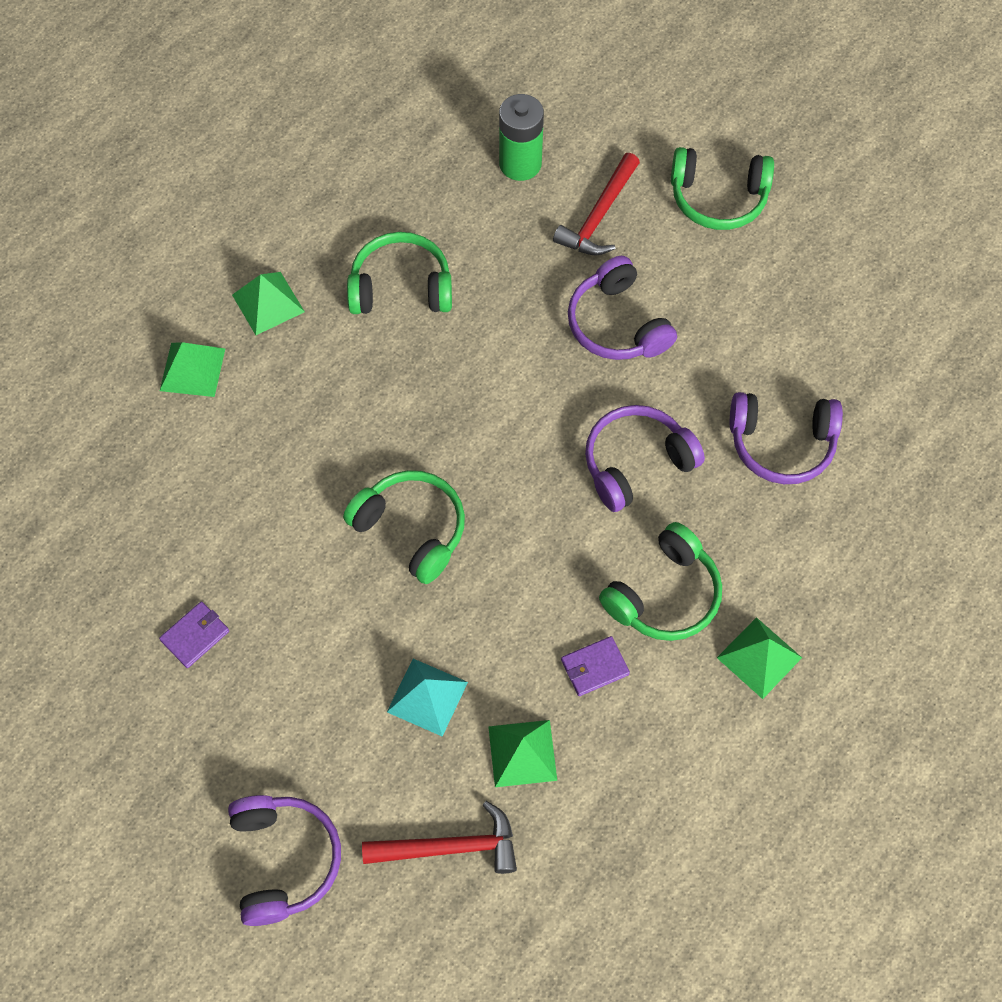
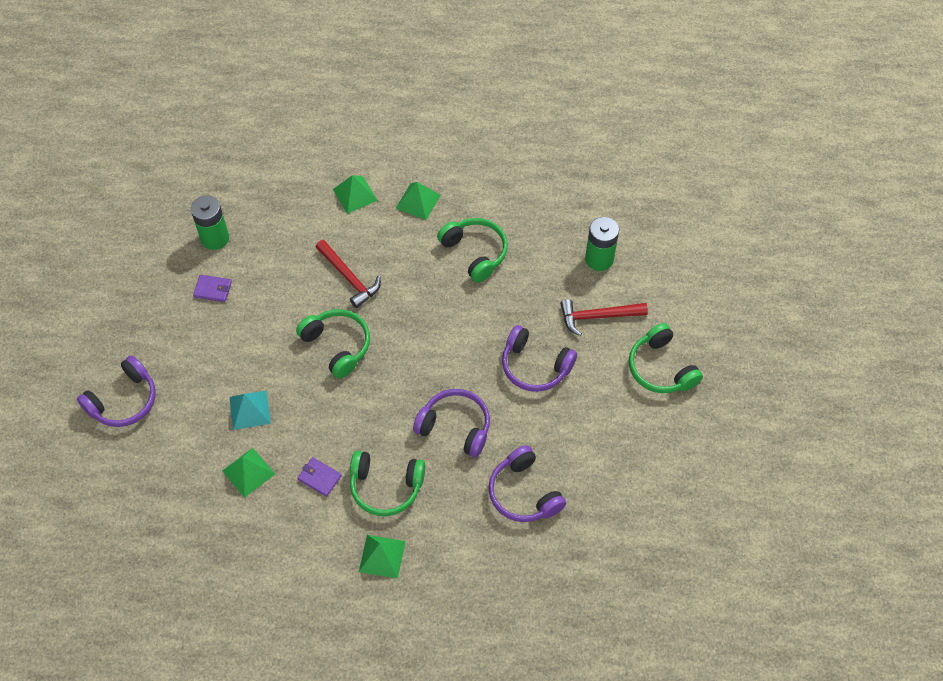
camera: 55 degrees right, 5 degrees down
green headphones [343,470,465,584] -> green headphones turned 45 degrees counterclockwise [296,309,370,378]
red hammer [362,801,517,874] -> red hammer moved to [315,240,381,308]
purple headphones [568,256,677,360] -> purple headphones turned 90 degrees counterclockwise [502,325,577,392]
none -> green battery [191,195,229,250]

